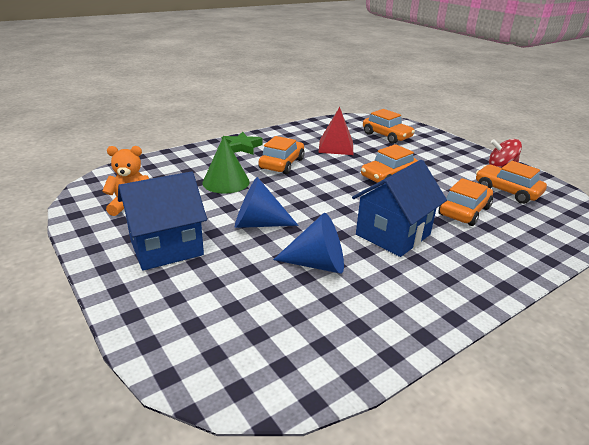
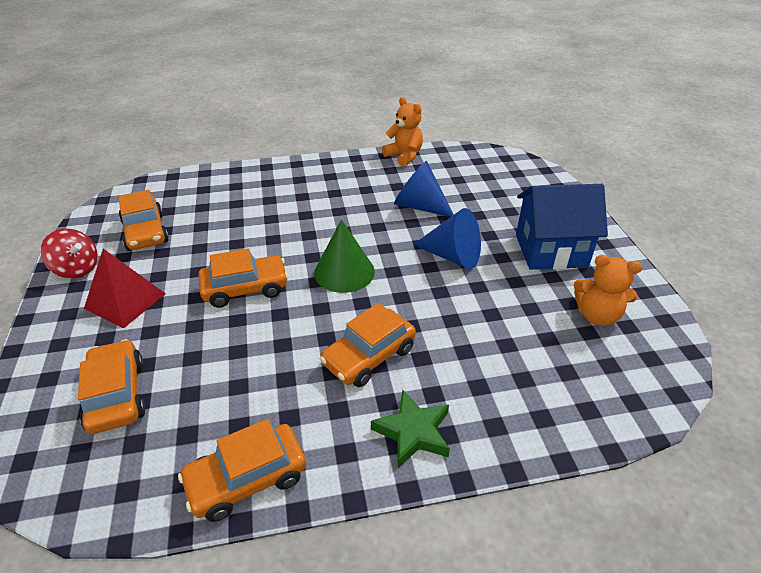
camera: 155 degrees left, 10 degrees up
green cone [202,136,250,194] -> green cone moved to [314,219,375,293]
red pyramid [318,107,353,155] -> red pyramid moved to [84,249,166,328]
blue house [352,160,447,257] -> none
orange car [438,178,493,226] -> orange car moved to [178,419,306,522]
none -> orange teddy bear [382,97,423,167]

